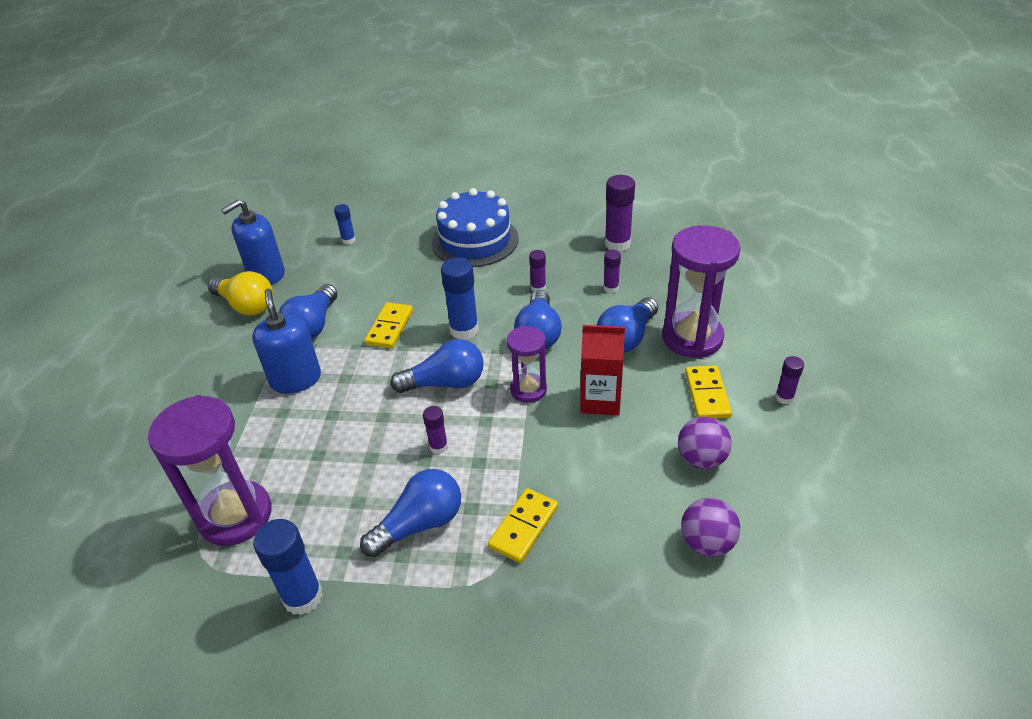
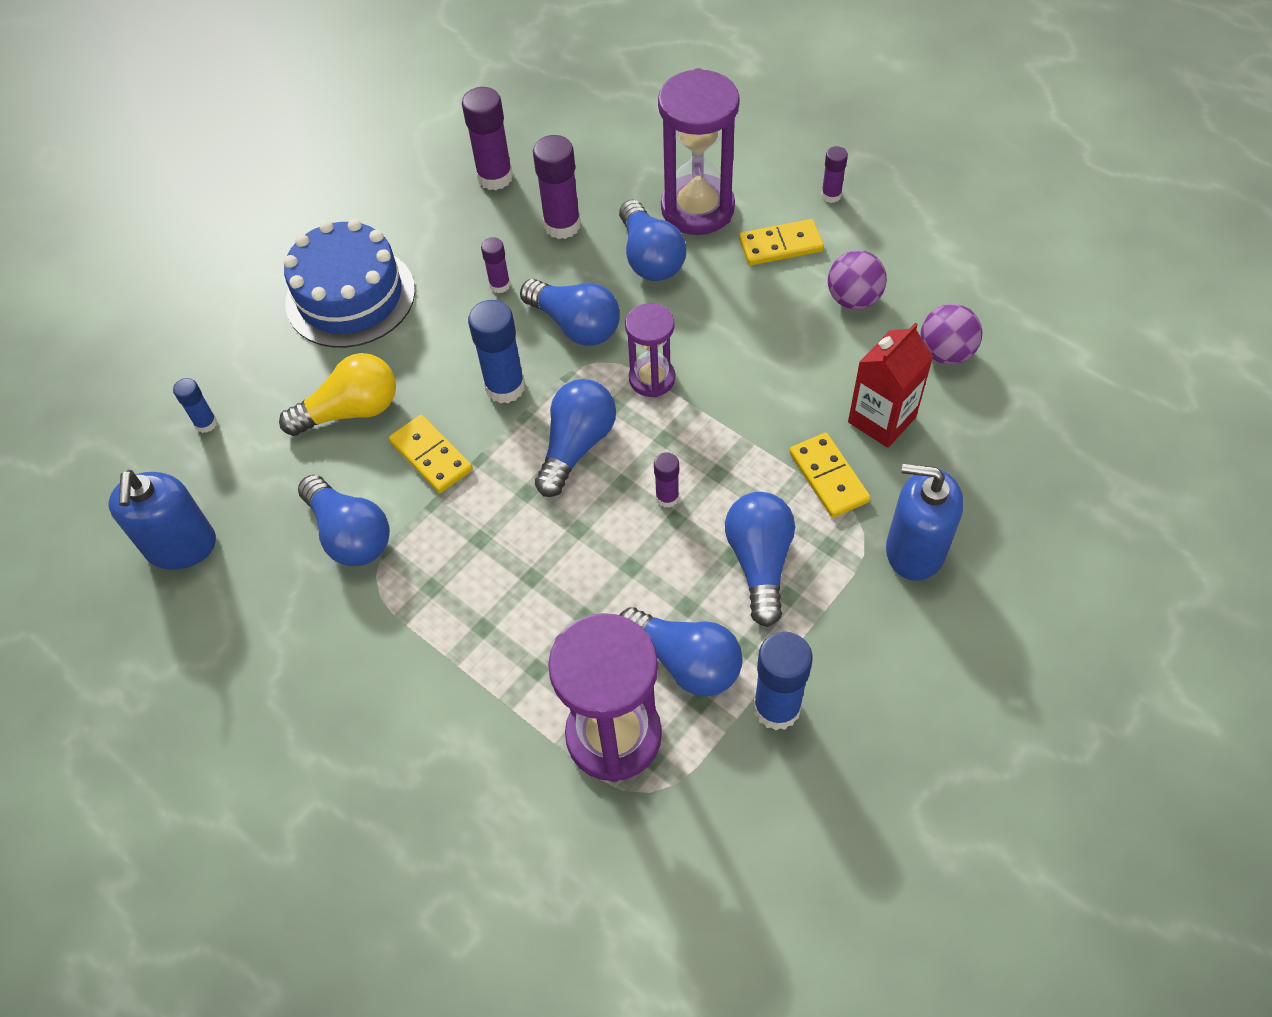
camera: 55 degrees left, 15 degrees up
yellow light bulb [208,271,273,316] -> yellow light bulb moved to [279,353,396,436]
blue soap dispenser [252,289,321,394] -> blue soap dispenser moved to [886,464,963,581]
red carton [580,325,625,416] -> red carton moved to [848,323,933,448]
purple glue stick [603,250,621,293] -> purple glue stick [533,135,581,239], size x1.81
yellow domino [685,365,732,419] -> yellow domino turned 45 degrees counterclockwise [739,219,824,265]
none -> blue light bulb [619,607,743,696]

